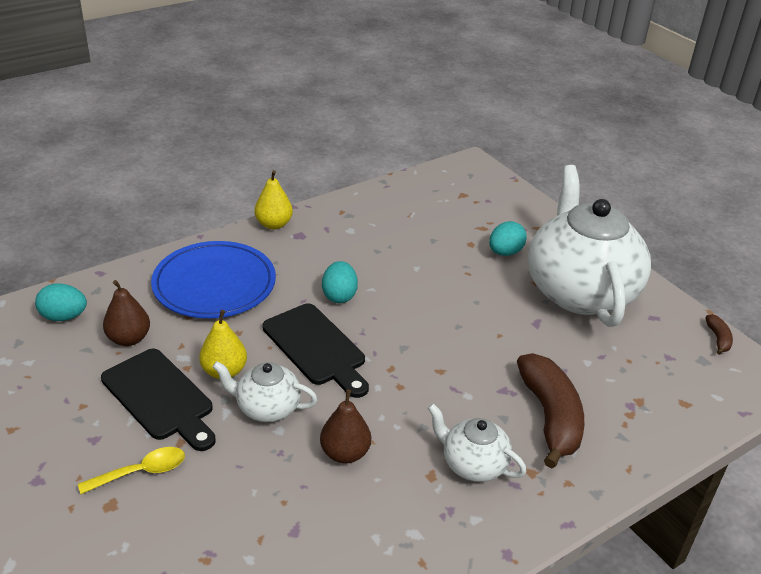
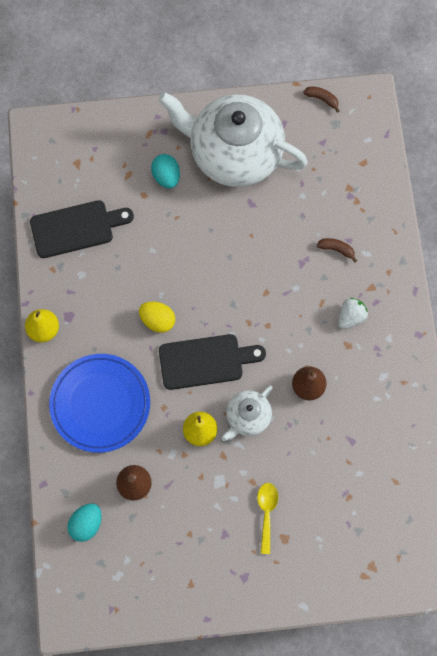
camera: 60 degrees left, 35 degrees up
black cutting board [101,349,216,451] -> black cutting board moved to [30,200,134,258]
turquoise egg [322,261,358,303] -> yellow egg [139,302,175,333]
white teapot [428,403,527,482] -> white strawberry [338,298,368,329]
brown banana [517,353,584,468] -> brown banana [317,238,357,263], size x0.44

